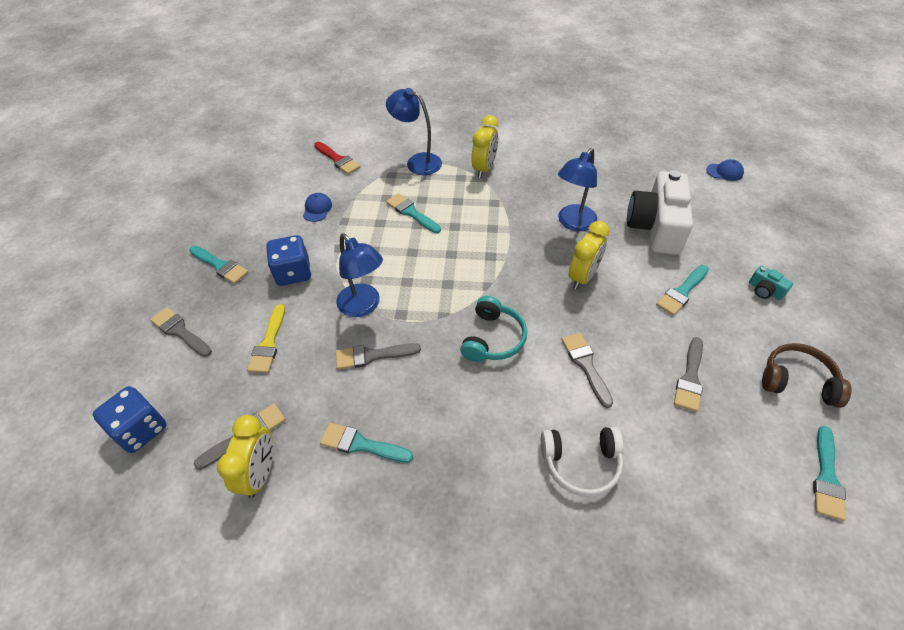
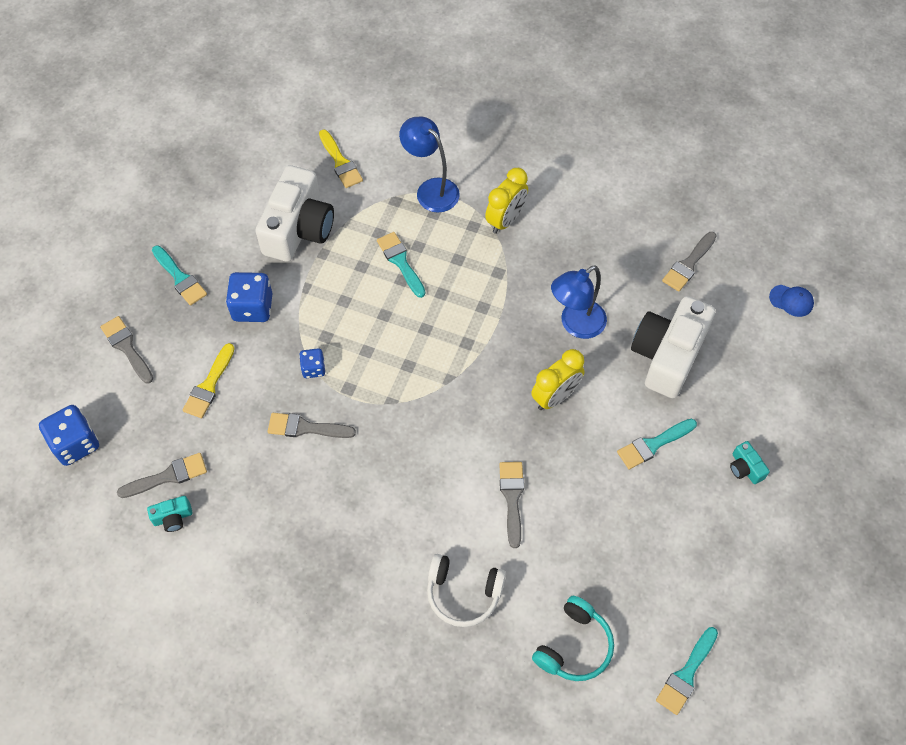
camera: 15 degrees right, 10 degrees up
yellow clock [217,415,273,498] -> turquoise camera [147,496,192,532]
blue cap [303,193,332,222] -> white camera [255,165,334,262]
red brush [314,142,360,175] -> yellow brush [319,130,363,188]
turquoise brush [320,423,413,463] -> none
blue lamp [336,233,383,317] -> blue dice [299,348,325,378]
turquoise headphones [460,296,527,362] -> turquoise headphones moved to [532,596,614,681]
grey brush [674,337,703,412] -> grey brush moved to [662,232,717,292]
brown headphones [762,343,852,408] -> none

